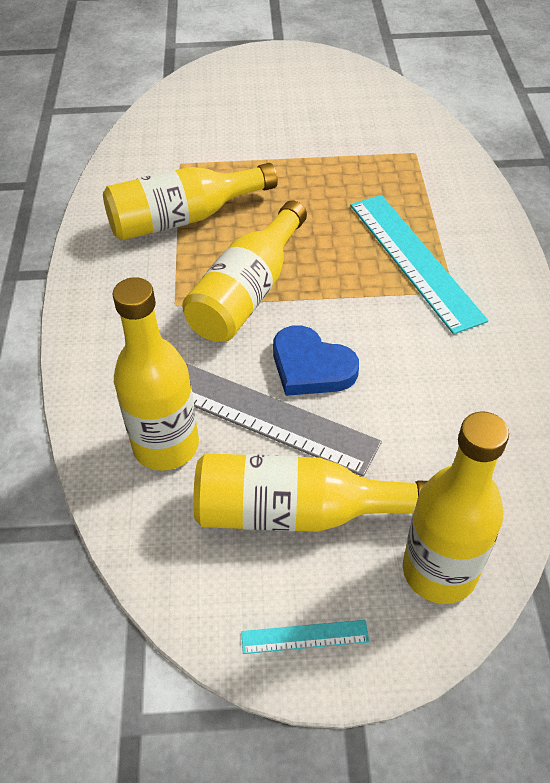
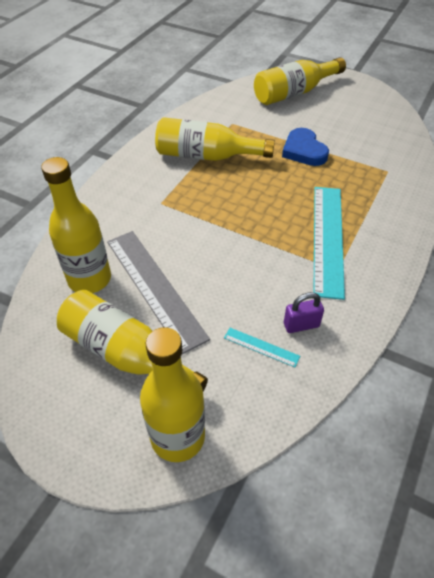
camera: 30 degrees right, 0 degrees up
yellow bottle [182,200,307,342] -> yellow bottle moved to [254,57,346,105]
turquoise ruler [241,620,369,654] -> turquoise ruler moved to [224,328,300,367]
blue heart [273,325,359,396] -> blue heart moved to [282,128,329,166]
none -> purple padlock [284,292,324,333]

